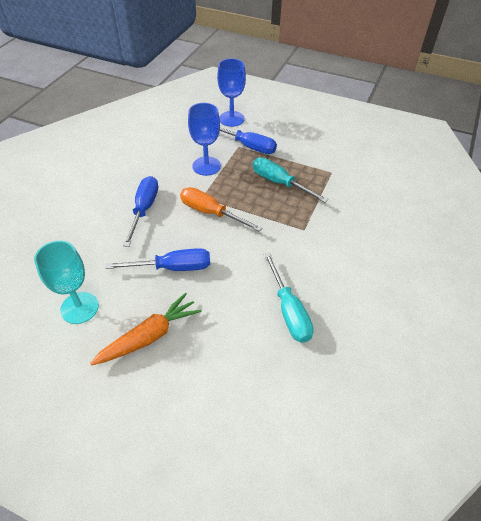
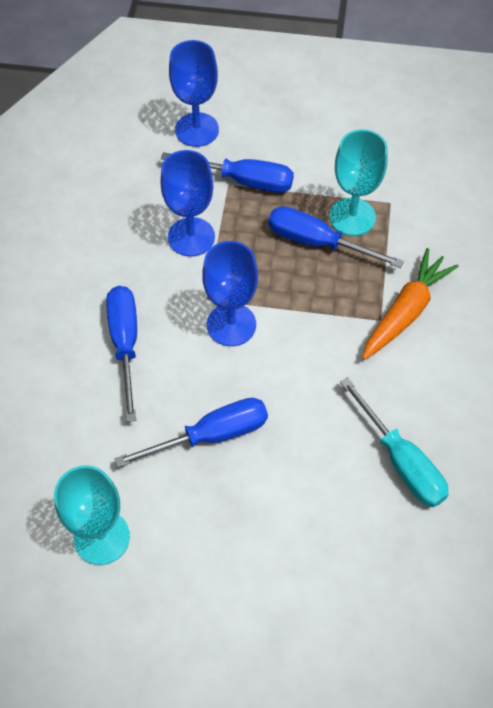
camera: 15 degrees left, 10 degrees up
orange carrot [90,293,202,366] -> orange carrot moved to [362,248,459,360]
orange screwdriver [180,187,262,232] -> blue goblet [202,241,258,346]
turquoise screwdriver [253,157,328,203] -> blue screwdriver [268,206,404,268]
none -> turquoise goblet [329,129,387,236]

